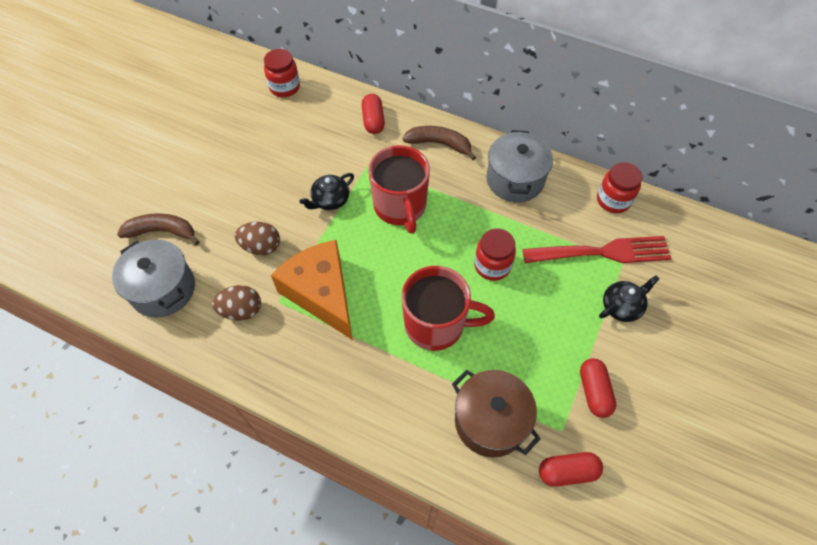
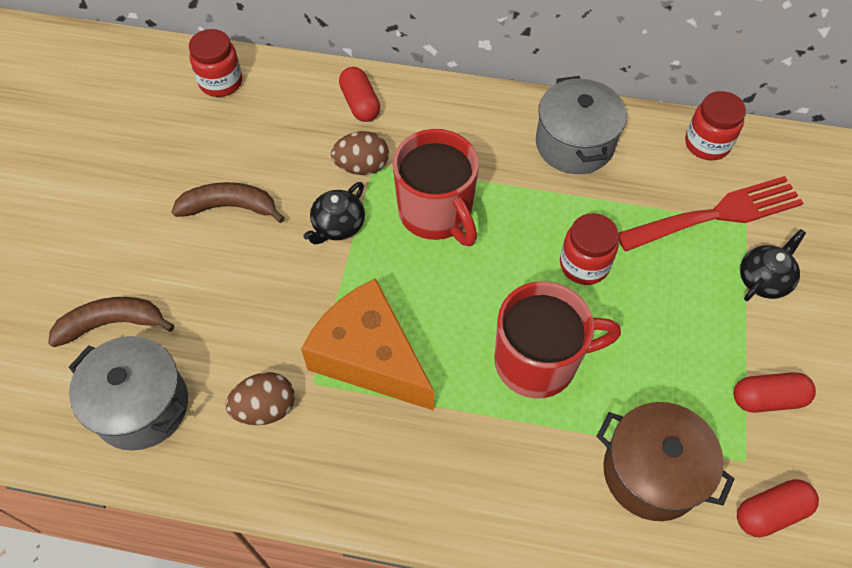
camera: 15 degrees left, 0 degrees up
brown egg [235,222,280,255] -> brown egg moved to [331,131,389,175]
brown banana [403,126,476,160] -> brown banana moved to [172,182,285,223]
red capsule [580,358,616,418] -> red capsule turned 75 degrees counterclockwise [734,372,816,413]

